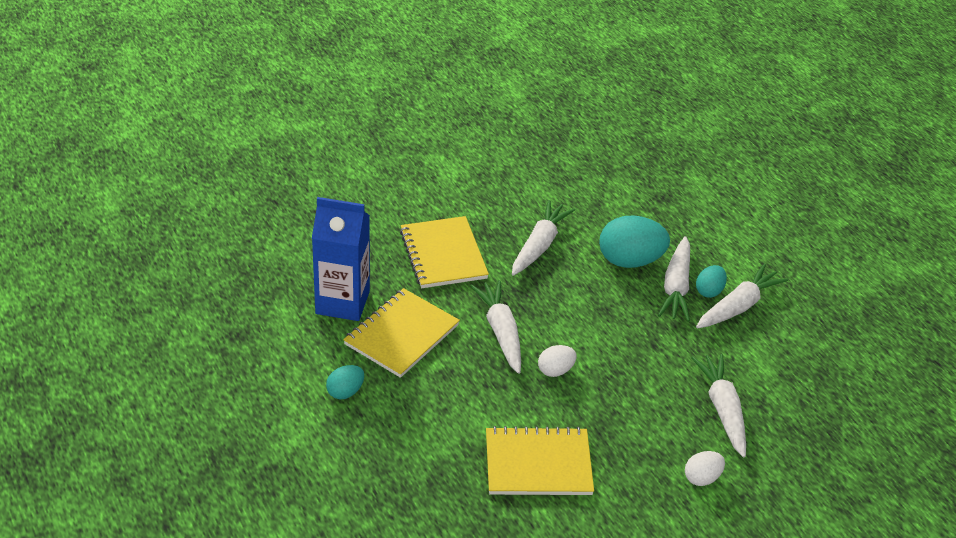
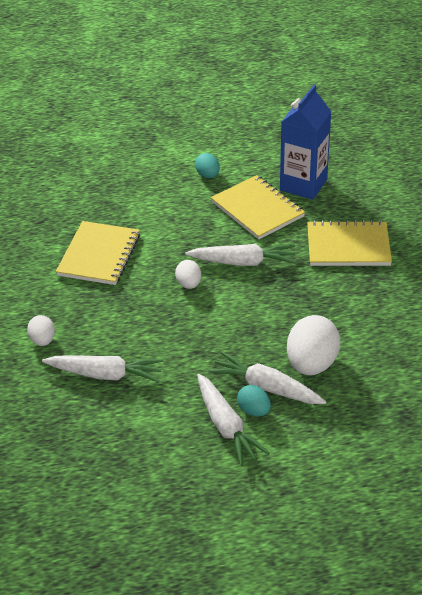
camera: 110 degrees right, 0 degrees up
white carrot [512,200,575,275] -> none
turquoise egg [599,215,670,268] -> white egg [287,315,340,375]

